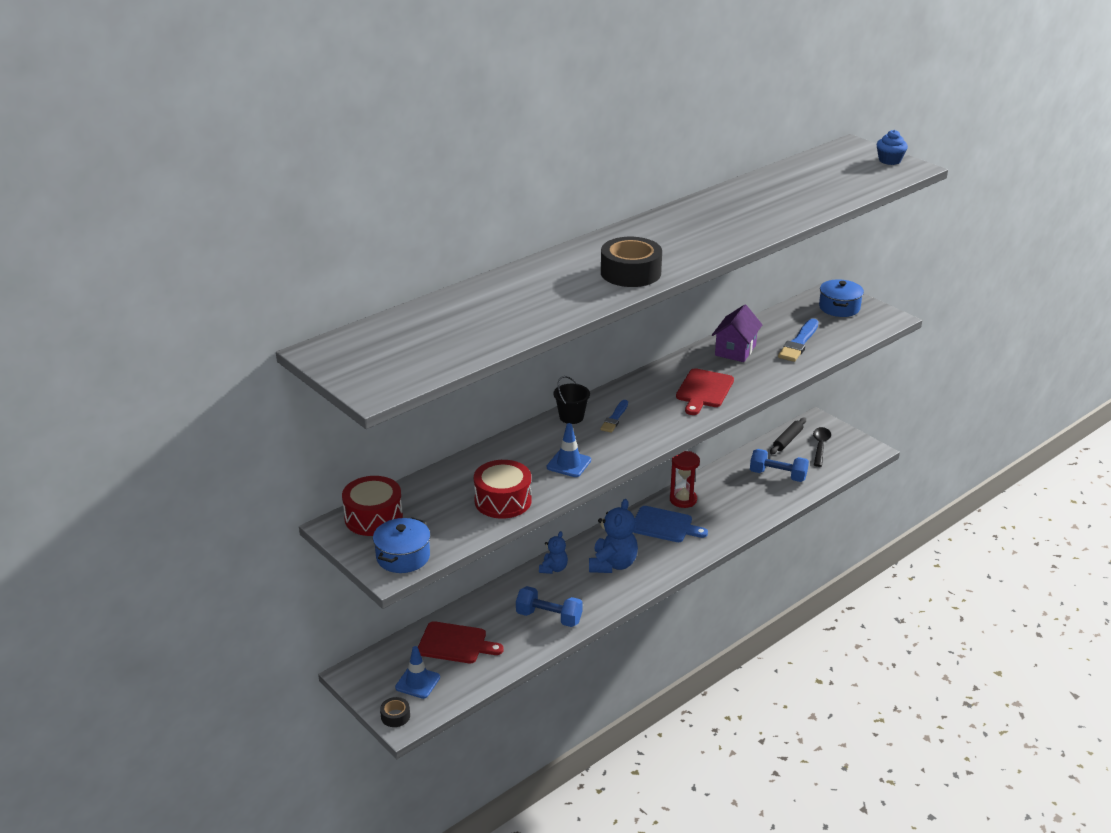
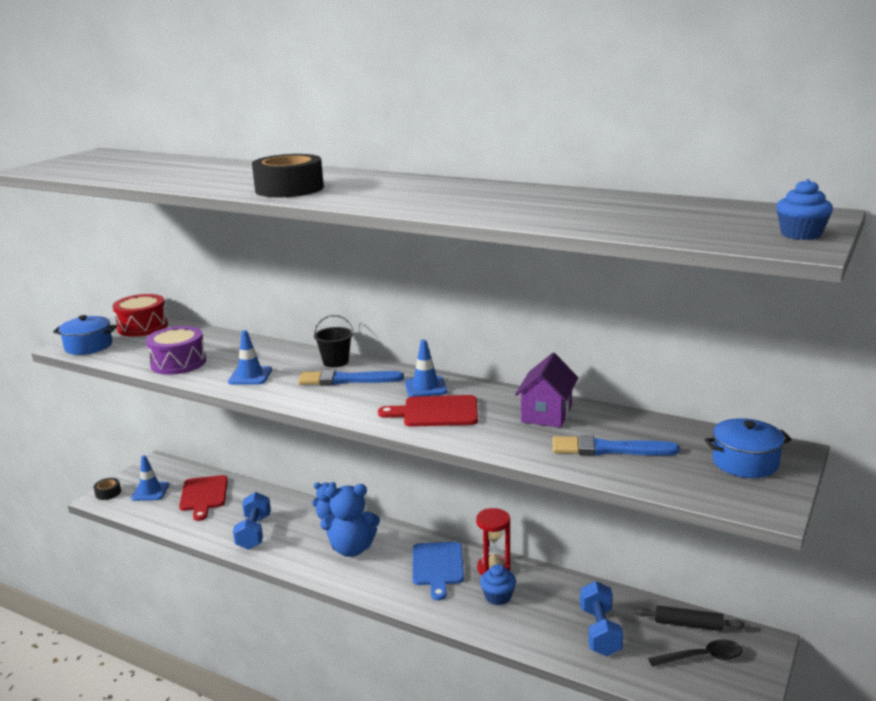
camera: 70 degrees right, 10 degrees down
red drum [474,460,531,519] -> purple drum [146,326,206,375]
blue brush [600,400,628,433] -> blue brush [298,369,404,385], size x1.60
purple house [712,305,762,362] -> purple house turned 75 degrees counterclockwise [515,353,578,428]
none -> blue traffic cone [405,339,447,397]
none -> blue cupcake [480,564,516,605]

